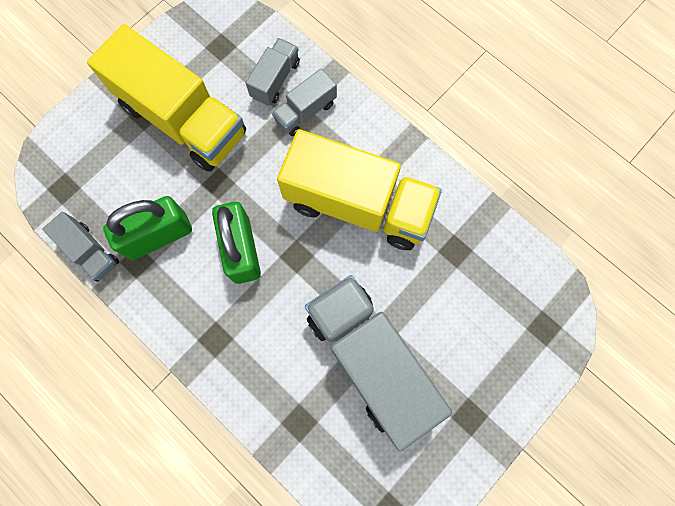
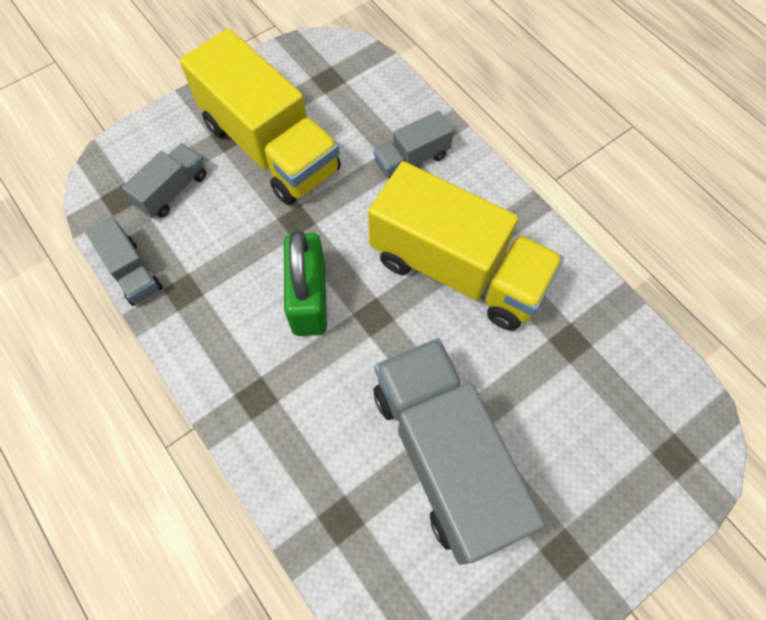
camera: 10 degrees right, 10 degrees down
green padlock [103,196,192,260] -> none
grey truck [246,38,300,105] -> grey truck moved to [122,143,206,218]

